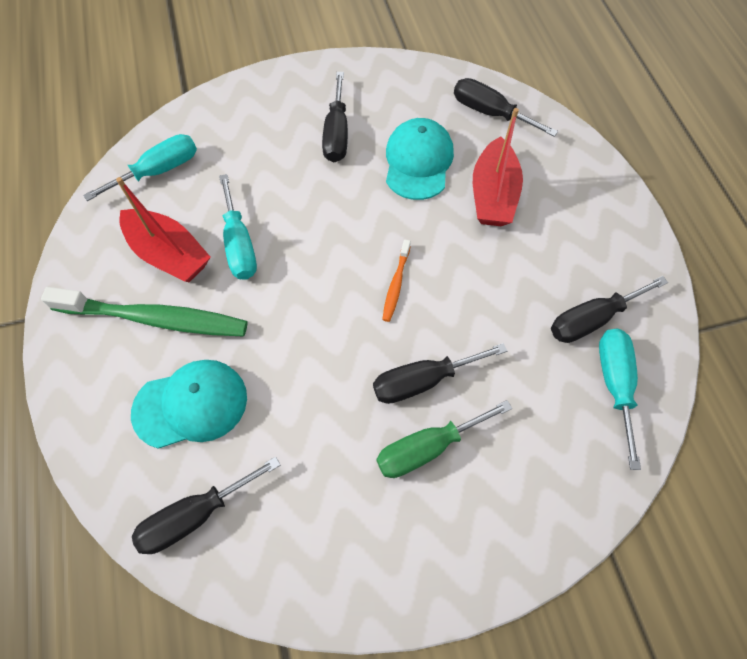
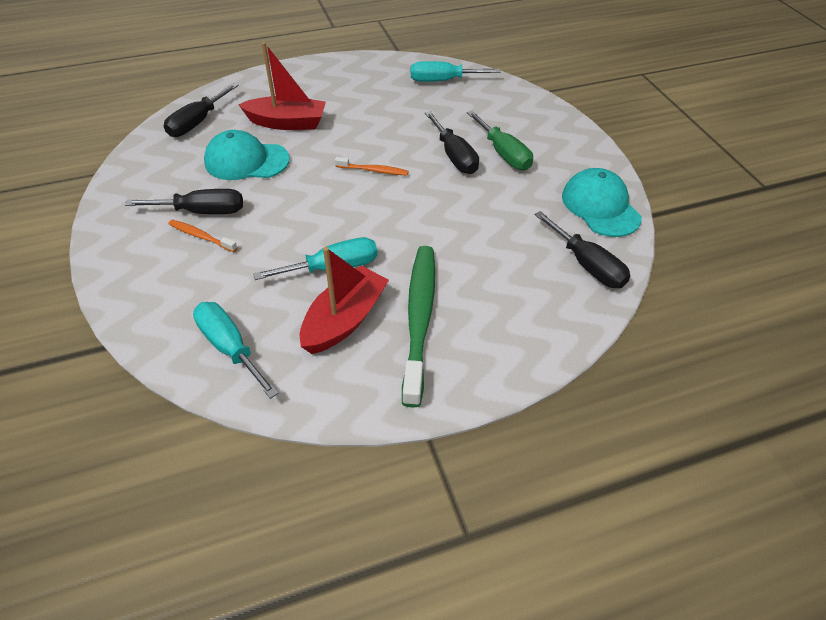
camera: 95 degrees left, 15 degrees down
turquoise cap [131,360,247,449] -> turquoise cap moved to [562,168,642,237]
black screwdriver [551,276,668,343] -> none
none -> orange toothbrush [168,220,238,252]

